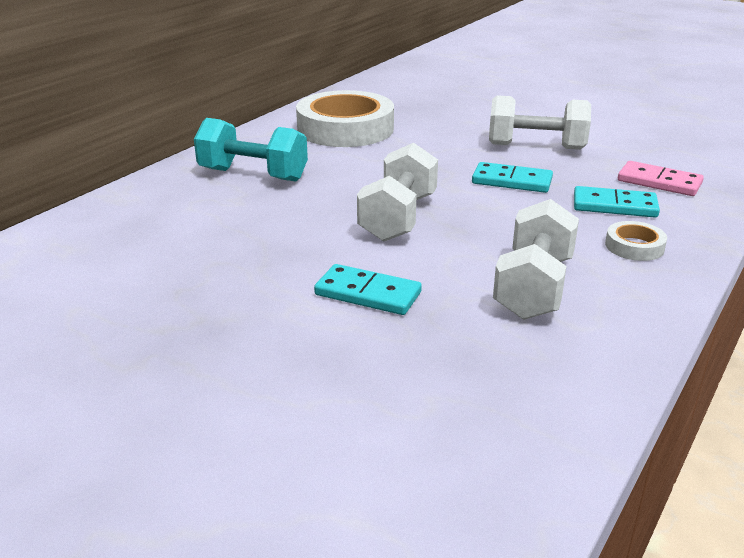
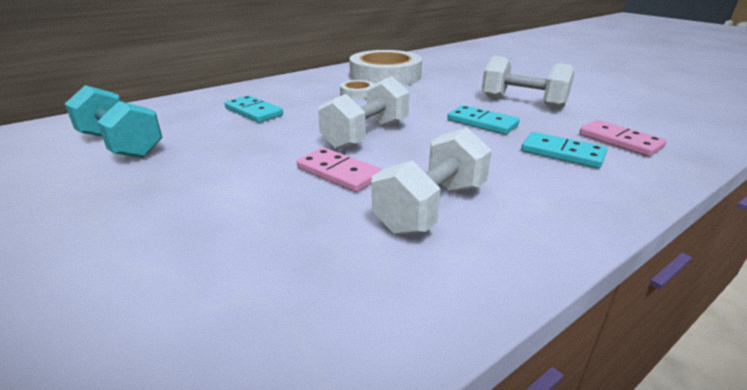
camera: 20 degrees right, 0 degrees up
turquoise dumbbell [194,118,308,182] -> turquoise dumbbell moved to [65,85,163,158]
turquoise domino [314,264,422,315] -> turquoise domino moved to [224,95,283,123]
white tape [605,221,667,261] -> white tape moved to [340,80,374,99]
none -> pink domino [297,148,382,192]

